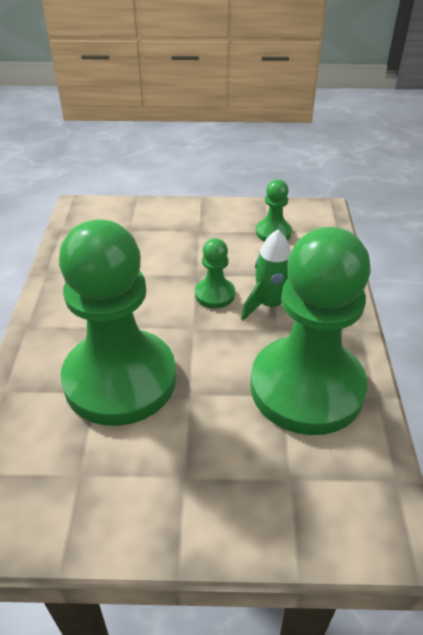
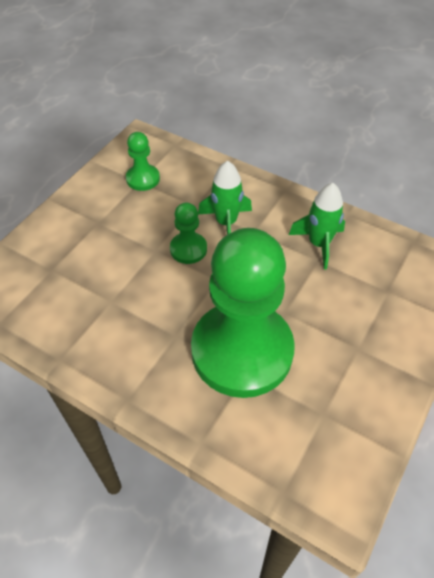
camera: 60 degrees left, 10 degrees up
green pawn [250,227,371,435] -> green rocket [289,183,345,269]

